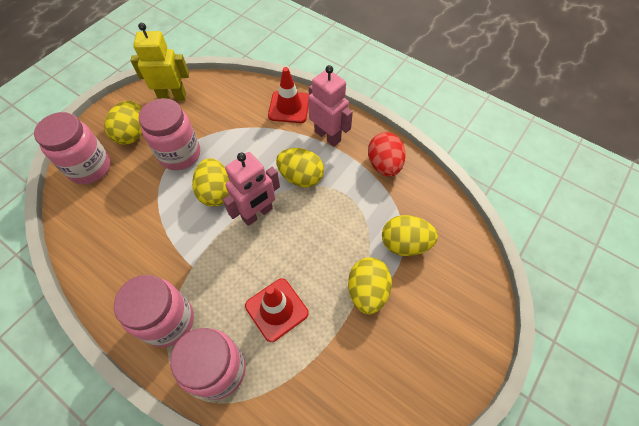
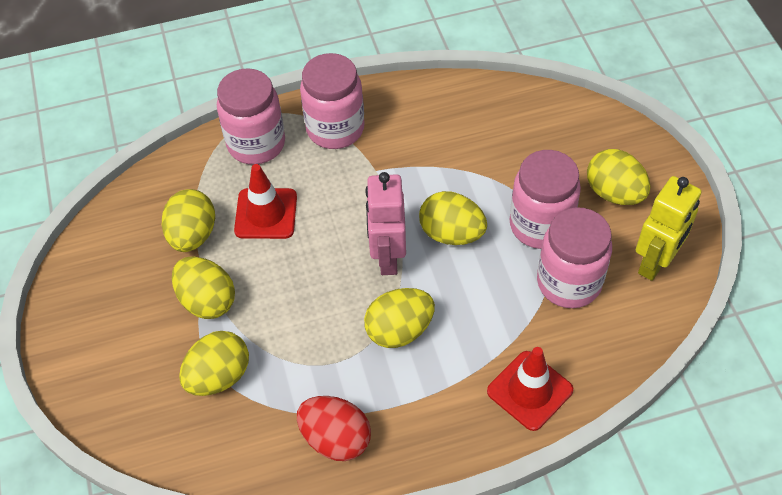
camera: 130 degrees right, 5 degrees down
pink jar [34,112,111,184] -> pink jar moved to [537,207,612,308]
pink robot [308,65,353,147] -> none
none -> yellow egg [162,189,215,252]

